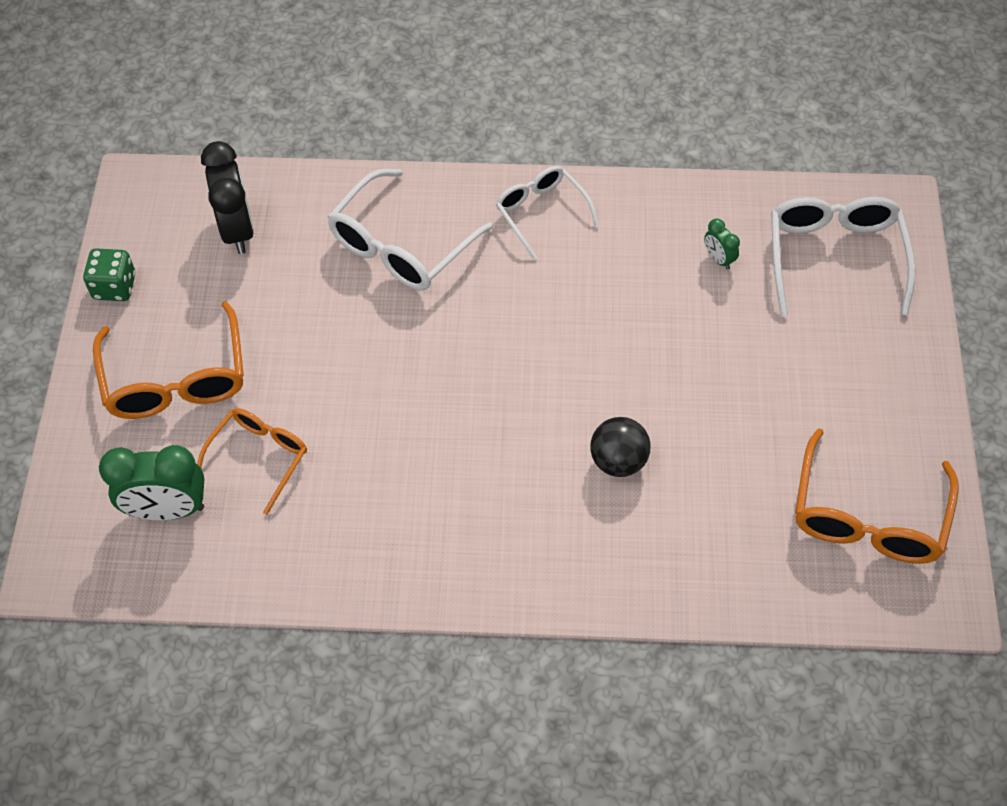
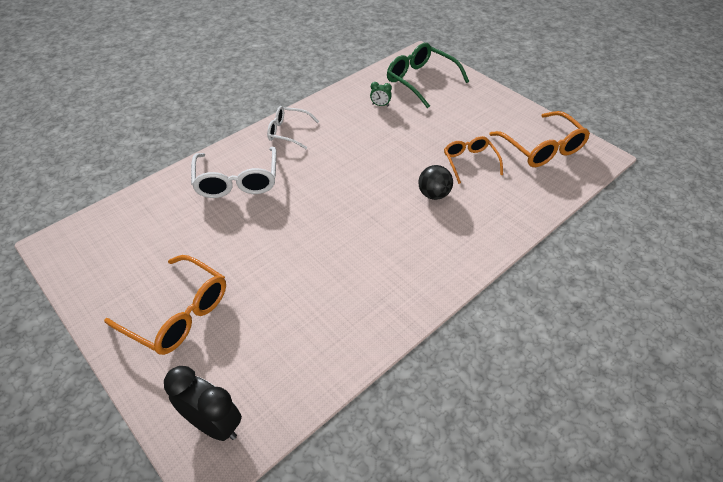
camera: 45 degrees left, 10 degrees down
green dice [83,248,136,301] -> none
green clock [99,445,204,520] -> none
orange glasses [197,408,307,515] -> orange glasses moved to [444,136,503,184]
black clock [201,141,254,254] -> black clock moved to [164,366,242,441]
white glasses [771,197,915,316] -> green glasses [387,43,469,108]

